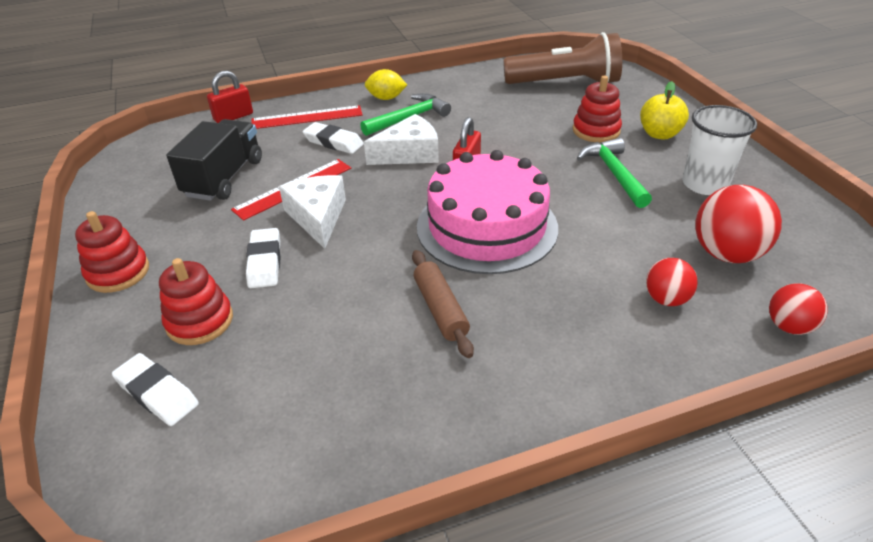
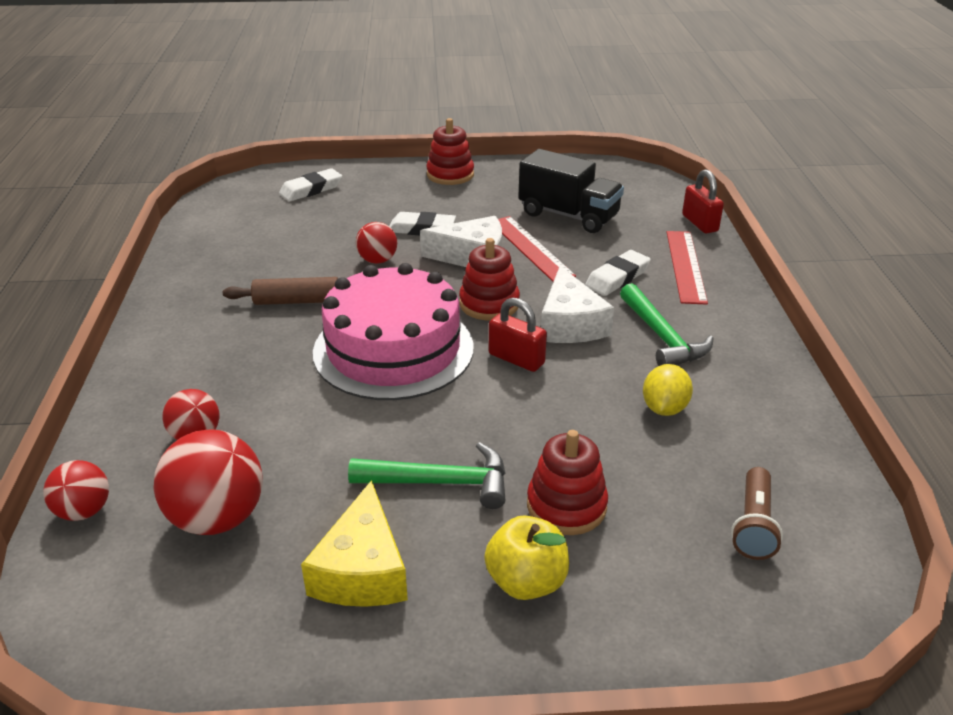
camera: 105 degrees right, 5 degrees down
red stacking toy [159,258,233,345] -> red stacking toy moved to [459,238,520,320]
yellow lemon [365,69,407,100] -> yellow lemon moved to [643,364,693,416]
brown flashlight [503,32,622,84] -> brown flashlight [731,467,783,560], size x0.49
white cup [682,105,757,195] -> yellow cheese [301,480,408,607]
none -> red ball [356,222,397,264]

